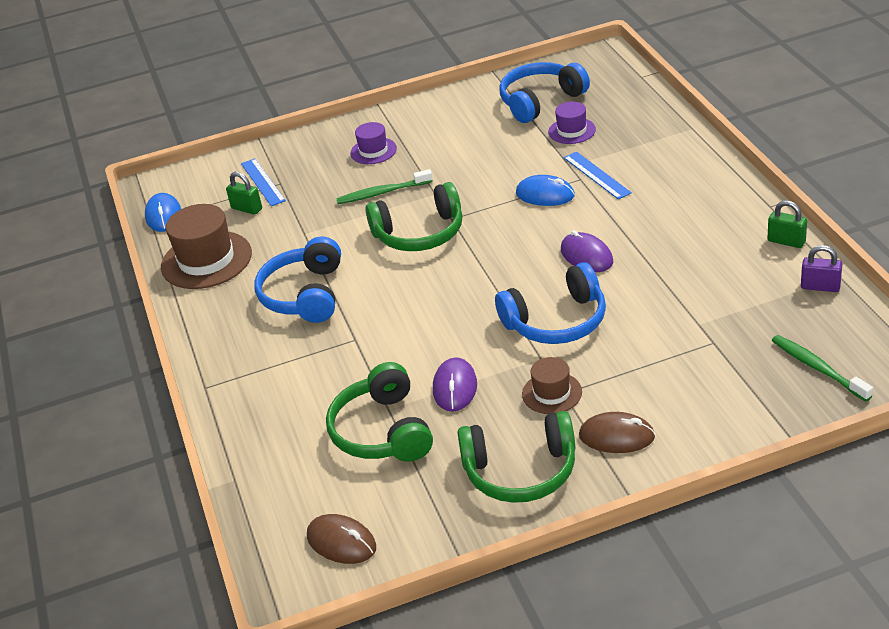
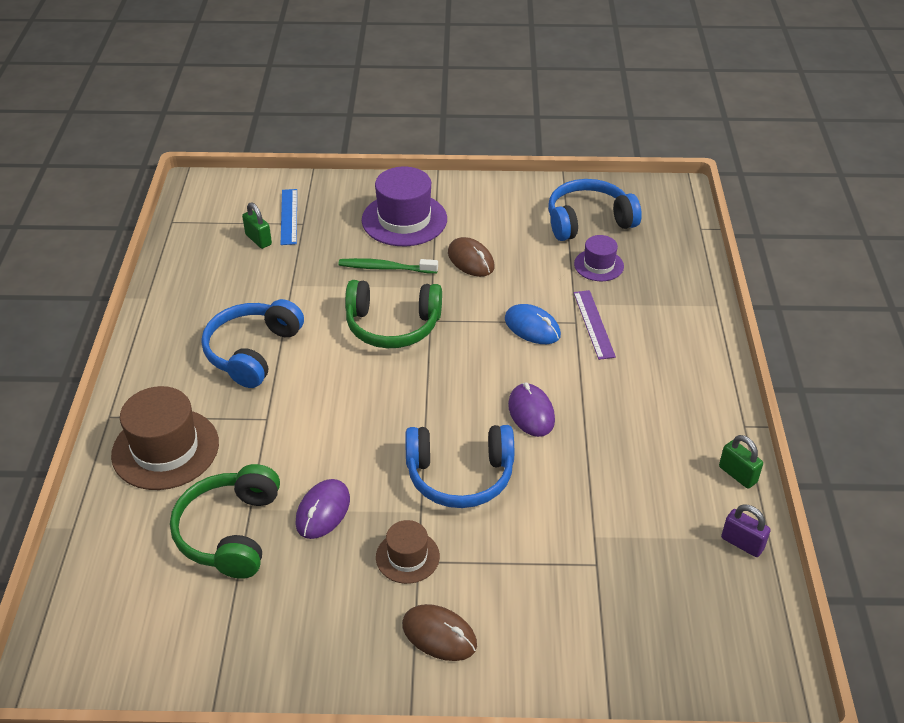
camera: 15 degrees right, 5 degrees up
blue mouse [145,193,181,232] -> none
brown hat [161,204,252,289] -> brown hat moved to [111,386,219,490]
brown mouse [307,514,376,564] -> brown mouse moved to [448,237,495,277]
purple hat [350,122,397,164] -> purple hat [362,167,447,246], size x1.80
green headphones [457,411,575,503] -> none
blue ruler [564,152,632,199] -> purple ruler [574,290,616,360]
green toothbrush [772,335,873,401] -> none

